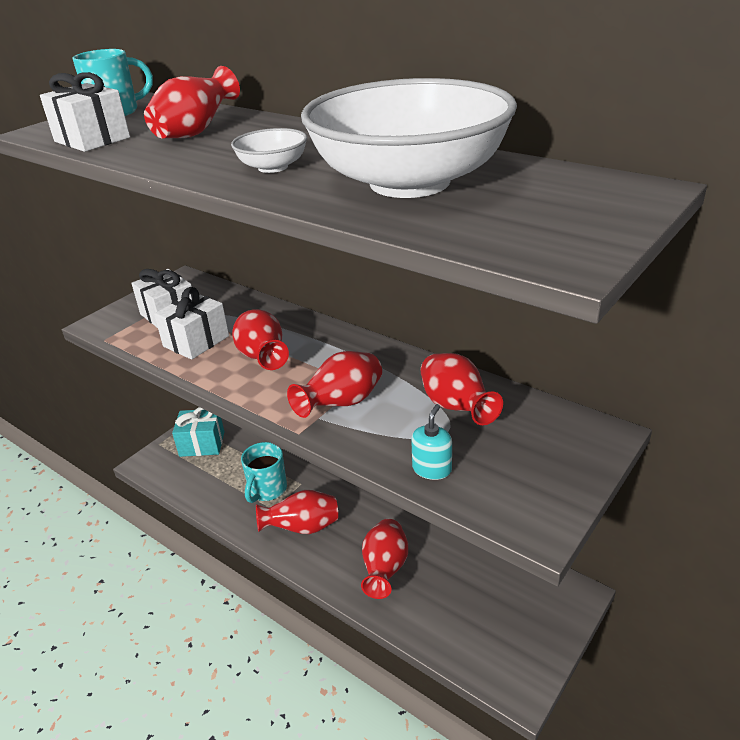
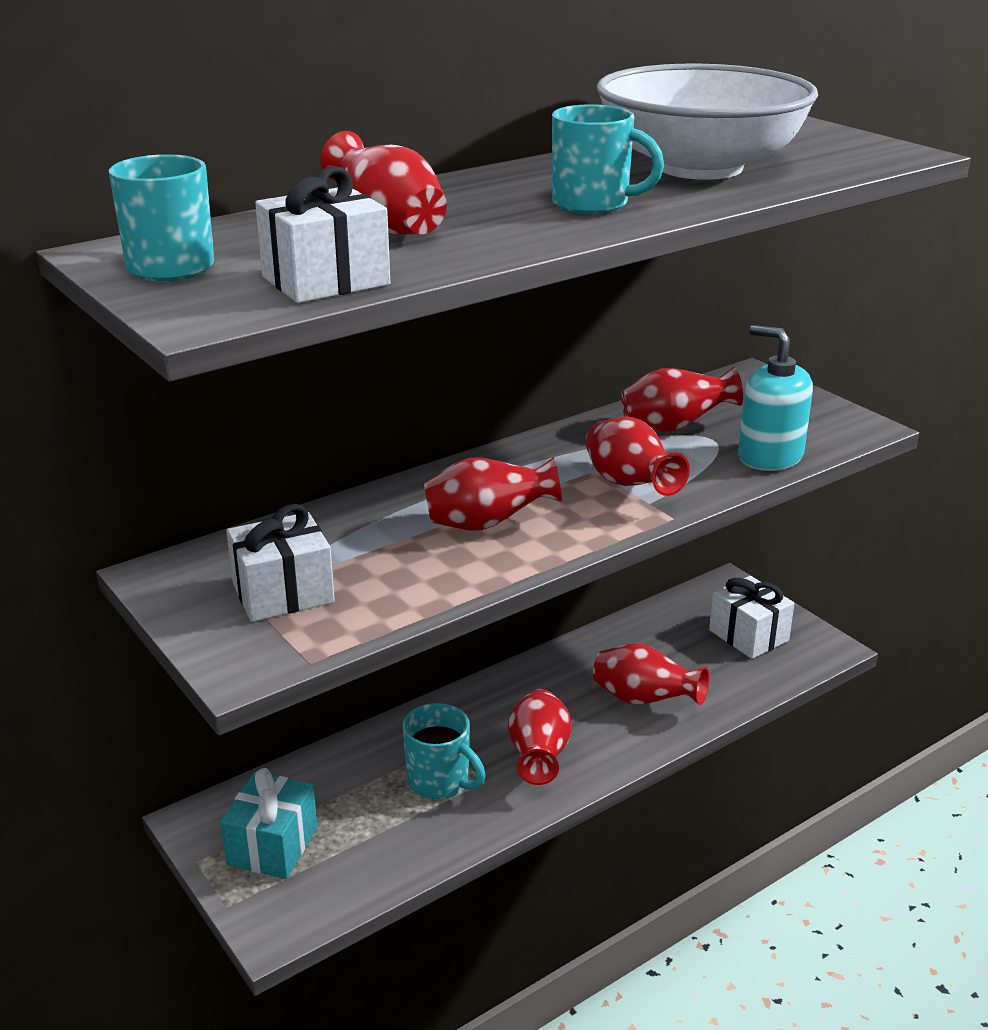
camera: 75 degrees left, 5 degrees down
white gift [154,287,229,360] -> white gift moved to [709,576,794,659]
white bowl [231,128,307,173] -> turquoise mug [552,104,664,214]
turquoise soap dispenser [411,404,452,480] -> turquoise soap dispenser [738,325,813,471], size x1.77

